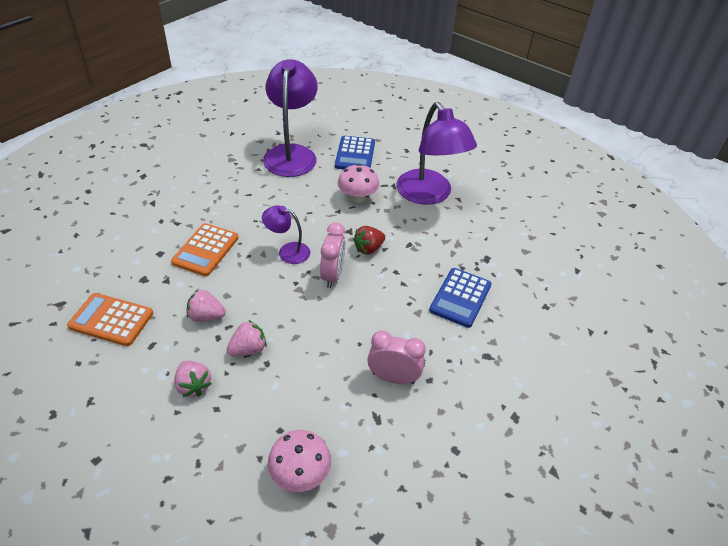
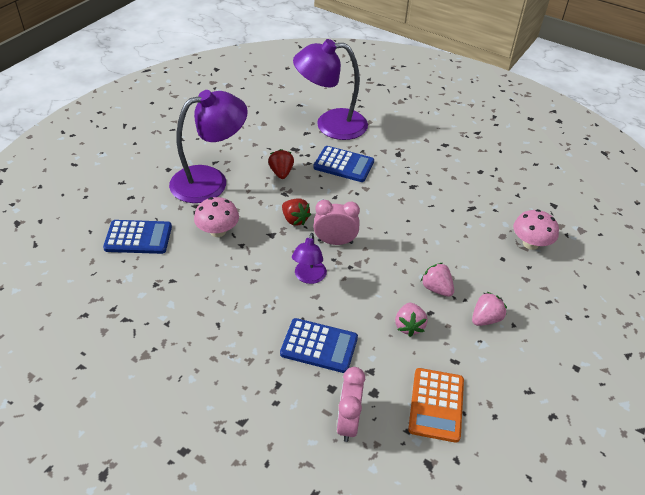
camera: 95 degrees left, 0 degrees up
orange calculator [171,223,239,276] -> blue calculator [280,318,358,373]
purple lamp [263,59,318,177] -> purple lamp moved to [293,39,368,140]
pink clock [367,331,426,384] -> pink clock moved to [337,367,365,442]
none -> red strawberry [268,149,294,179]

